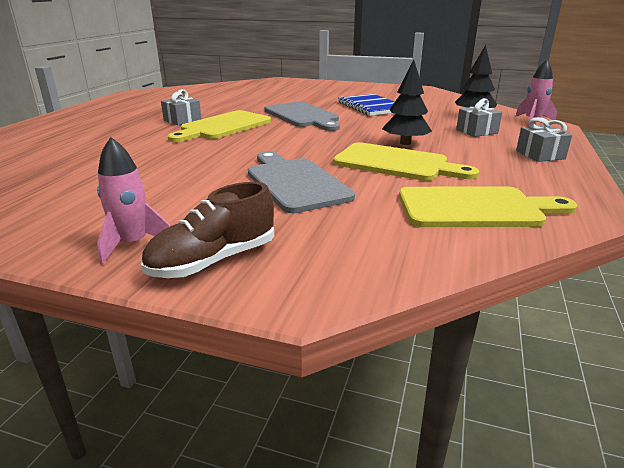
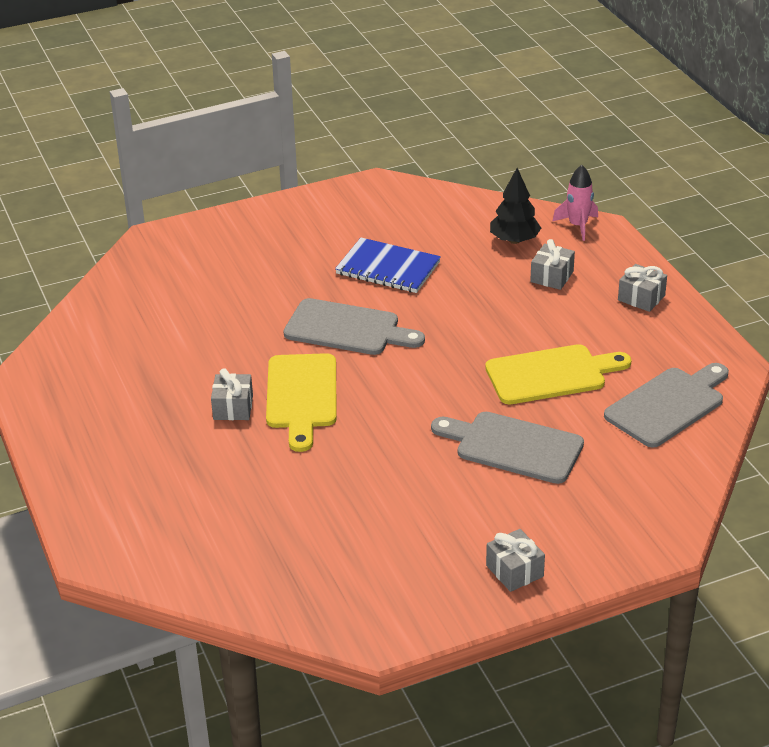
camera: 40 degrees left, 10 degrees up
pink rocket [97,137,170,265] -> grey gift [486,529,545,592]
brown shoe [141,182,274,278] -> none
black tree [382,59,432,145] -> none
yellow cutting board [399,186,578,227] -> grey cutting board [604,363,729,447]

